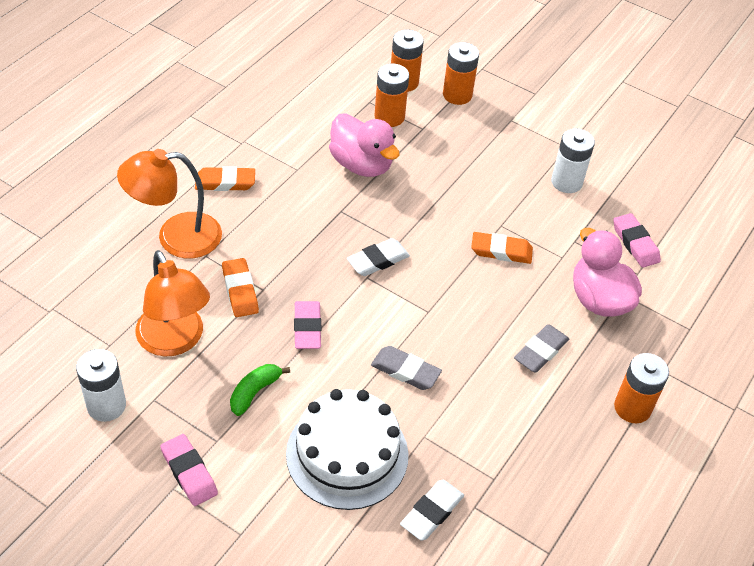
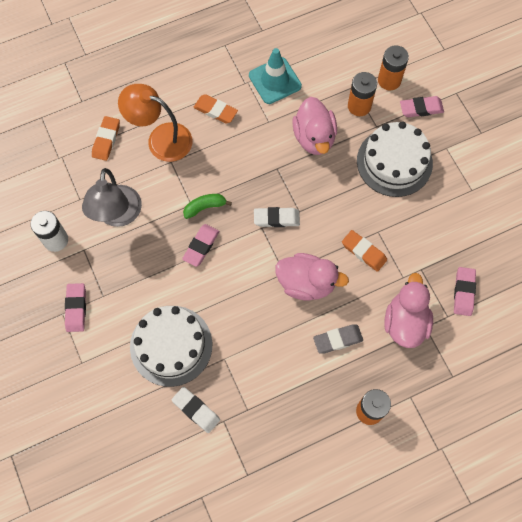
camera: 35 degrees right, 20 degrees up
orange lamp [135,250,210,356] -> grey lamp [82,168,142,227]
orange eraser [222,258,259,317] -> orange eraser moved to [92,116,120,161]
green banana [230,364,290,416] -> green banana moved to [183,194,232,219]
grey eraser [371,346,442,390] -> none
white eraser [400,480,464,541] -> white eraser turned 60 degrees clockwise [172,387,220,433]
orange battery [443,42,479,105] -> pink eraser [400,96,444,117]
white battery [551,129,595,193] -> none
none -> turquoise traffic cone [249,48,302,104]
none -> pink duck [275,253,349,301]
none -> white cake [357,122,433,197]

